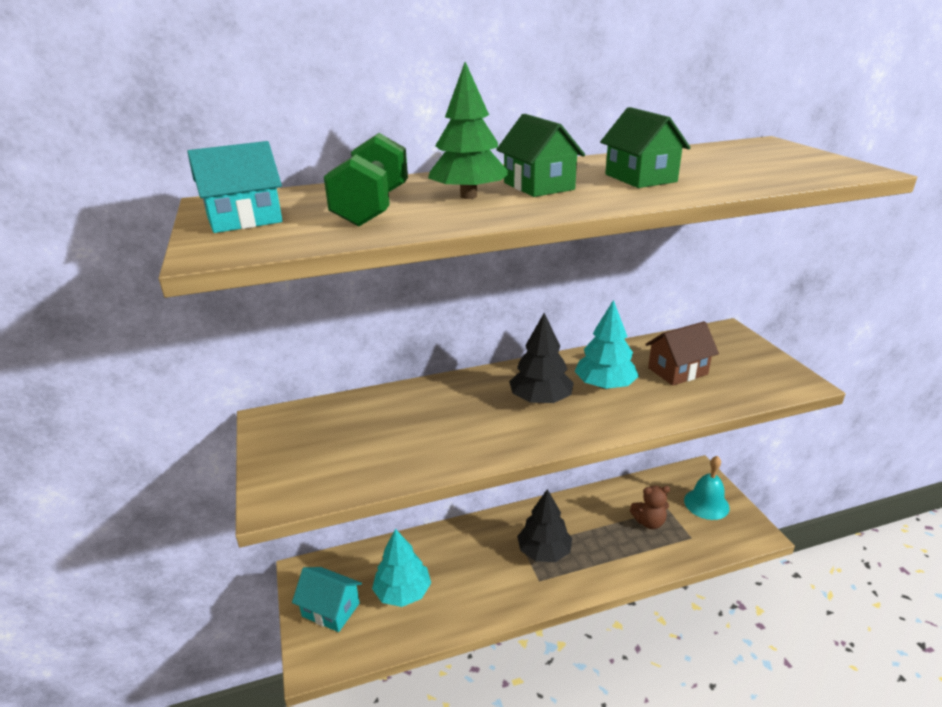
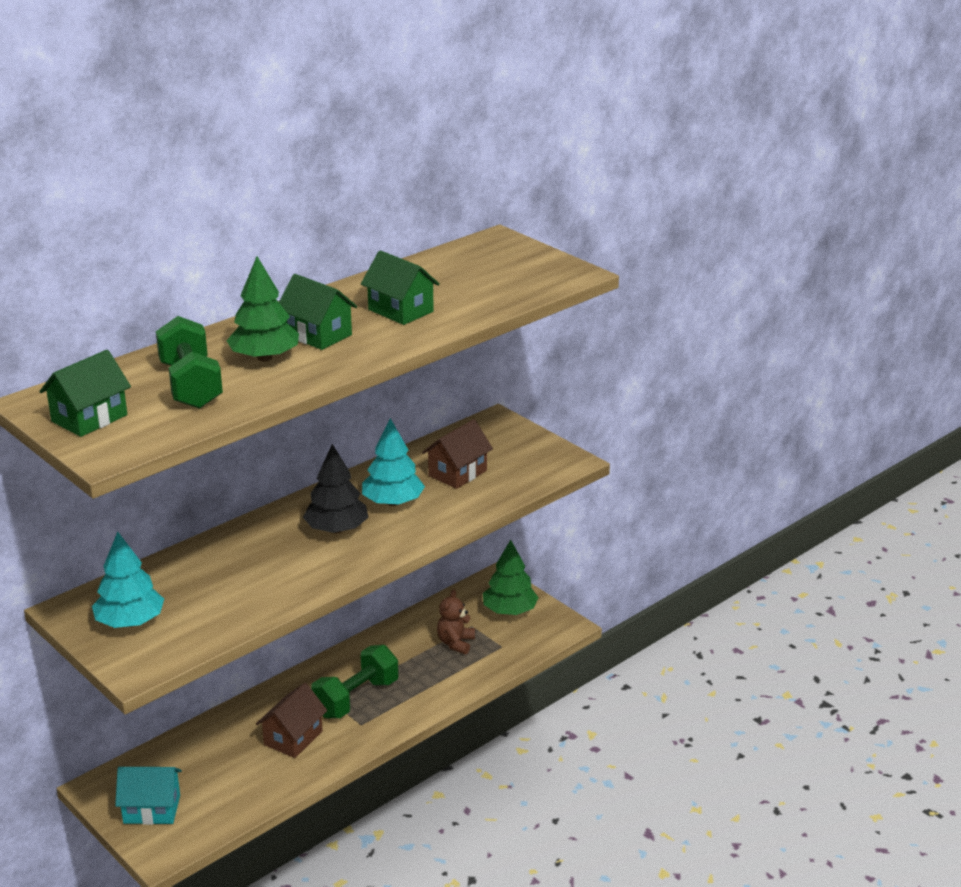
camera: 25 degrees left, 0 degrees up
turquoise house [187,141,283,233] -> green house [39,350,131,437]
turquoise tree [372,529,431,607] -> turquoise tree moved to [92,532,164,628]
black tree [517,489,572,562] -> green dumbbell [311,645,399,718]
brown teddy bear [630,485,670,529] -> brown teddy bear turned 135 degrees clockwise [437,589,475,654]
turquoise bell [684,456,730,520] -> green tree [483,540,539,615]
none -> brown house [256,683,327,758]

